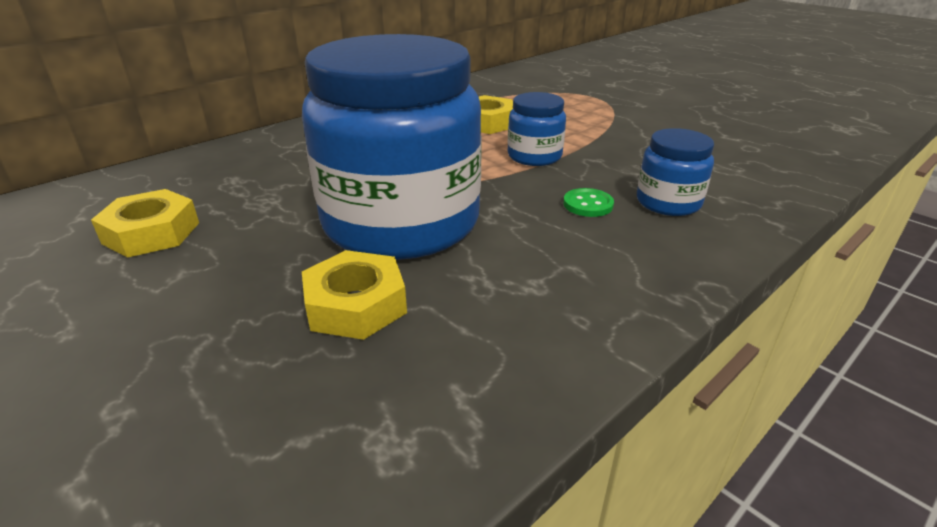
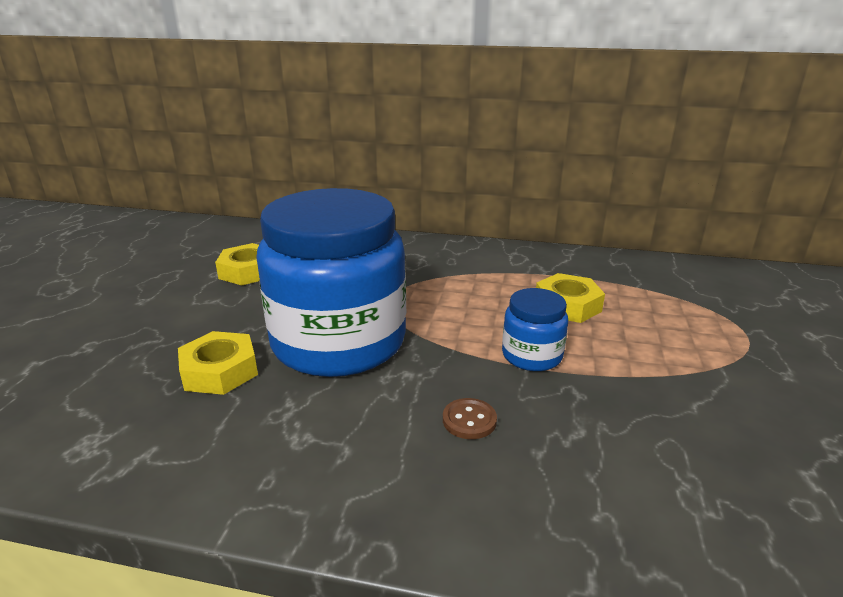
camera: 55 degrees right, 5 degrees down
green button [563,188,614,217] -> brown button [443,398,497,439]
blue jar [637,128,714,216] -> none

